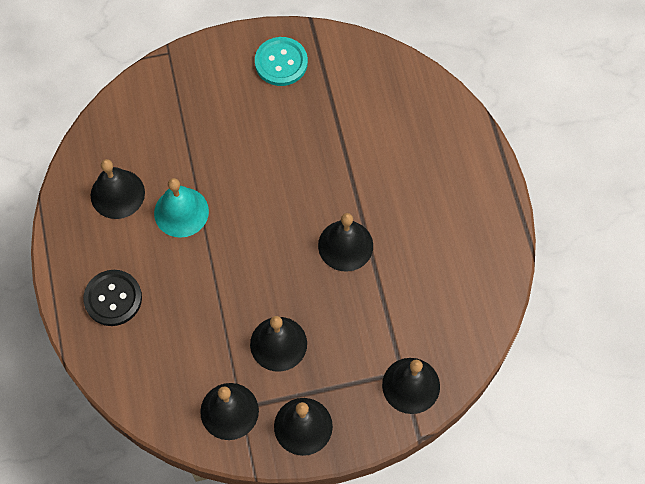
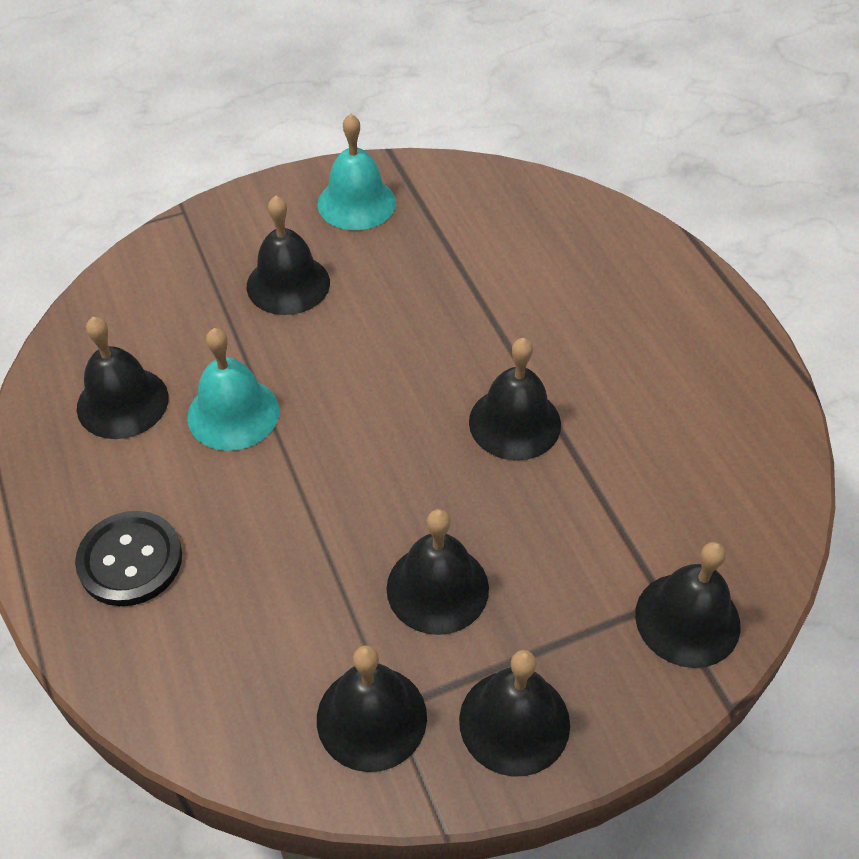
camera: 10 degrees left, 15 degrees down
turquoise button [255,37,308,86] -> turquoise bell [318,113,396,230]
none -> black bell [247,196,330,315]

